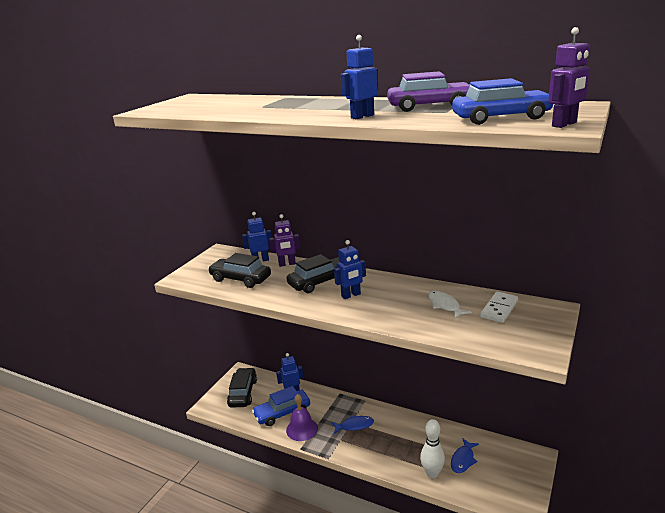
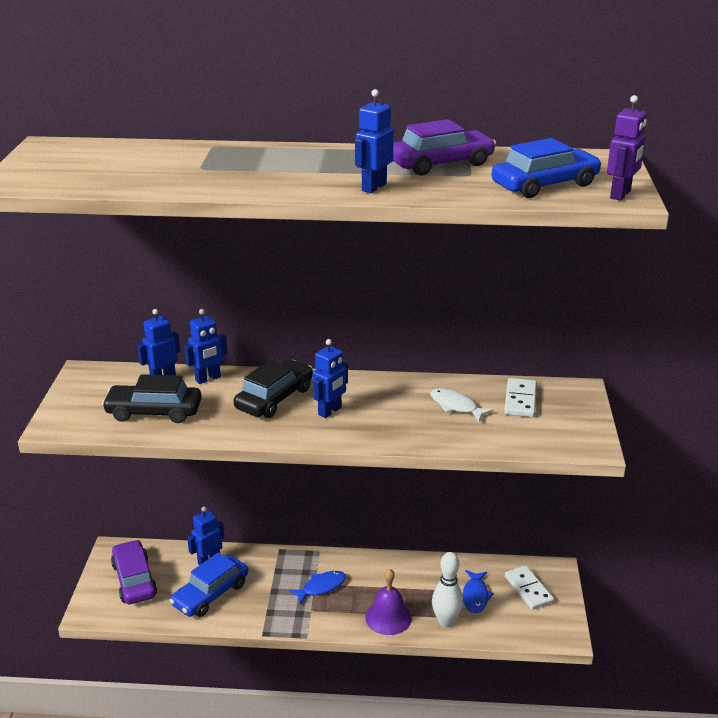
camera: 25 degrees left, 5 degrees up
black car [227,368,257,408] -> purple car [111,540,157,604]
purple robot [269,214,300,267] -> blue robot [184,309,228,384]
purple bell [286,394,318,441] -> purple bell moved to [365,568,412,635]
none -> white domino [505,565,554,610]

